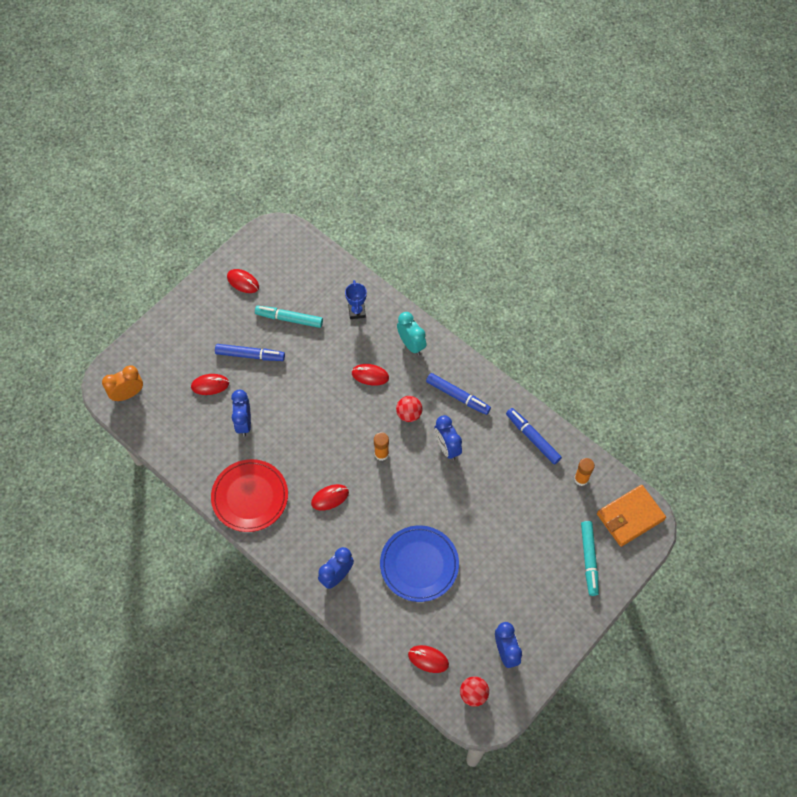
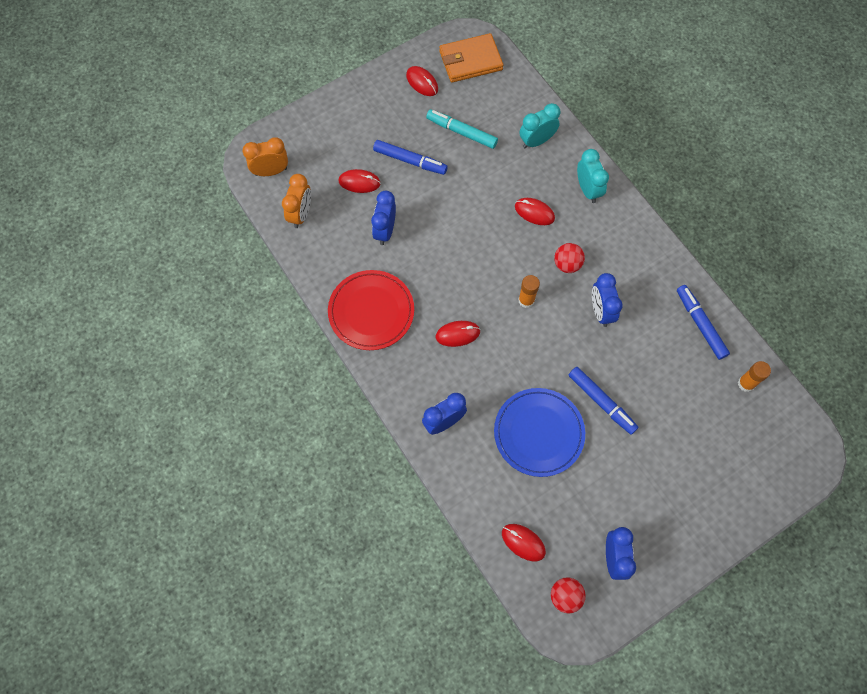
camera: 15 degrees right, 5 degrees up
blue trophy [345,280,367,319] -> turquoise clock [520,103,560,148]
blue marker [426,373,491,415] -> blue marker moved to [569,367,638,435]
turquoise marker [581,521,599,596] -> none
orange wallet [597,485,666,547] -> orange wallet moved to [439,33,504,83]
none -> orange clock [282,174,311,228]

